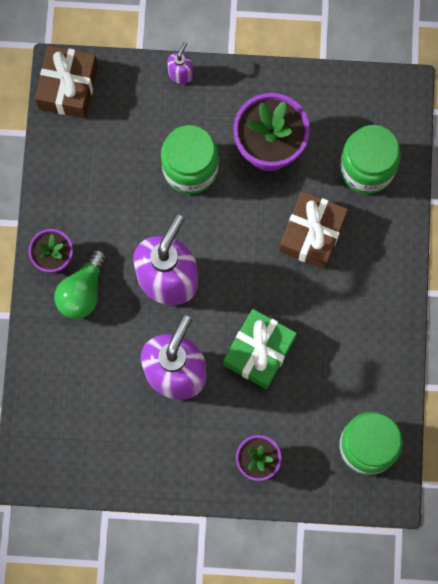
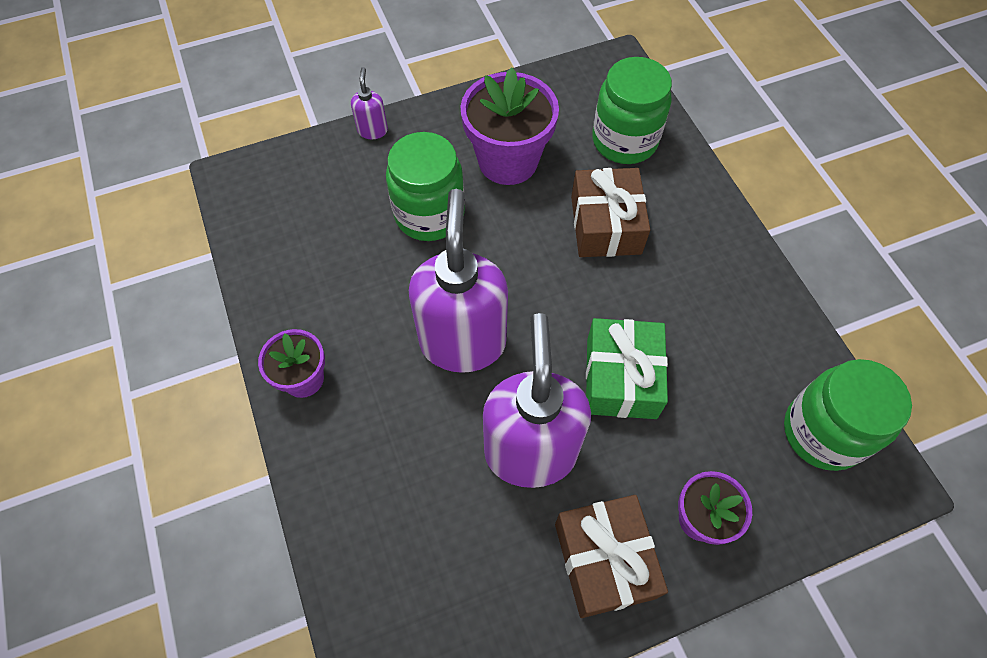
camera: 25 degrees left, 15 degrees down
brown gift [35,45,98,119] -> brown gift moved to [555,495,668,618]
green light bulb [54,249,107,319] -> none

